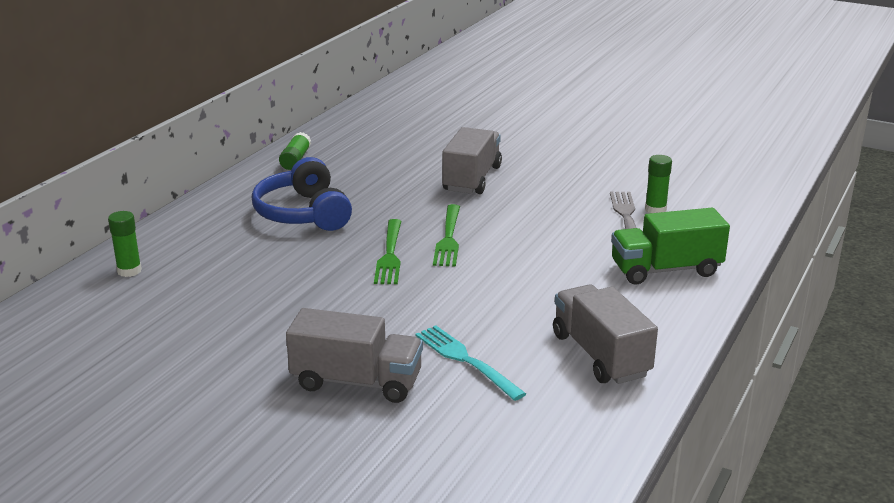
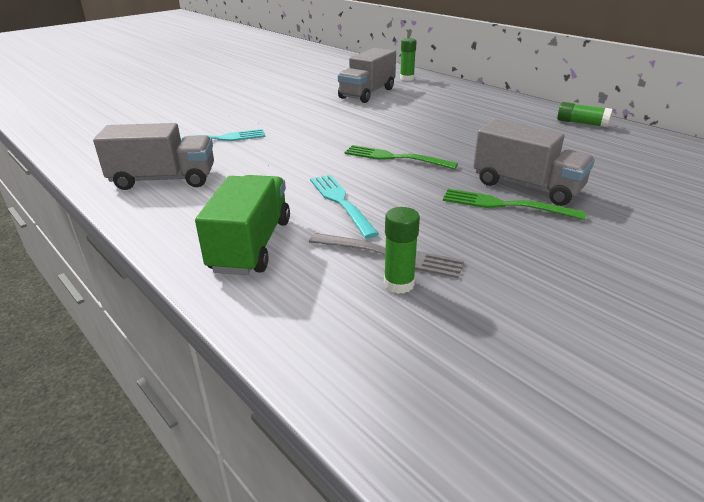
camera: 110 degrees right, 5 degrees up
blue headphones [252,157,352,231] -> none
grey truck [286,308,423,403] -> grey truck moved to [338,48,396,103]
green fork [374,219,401,284] -> green fork moved to [443,189,586,220]
none -> turquoise fork [310,175,379,238]

